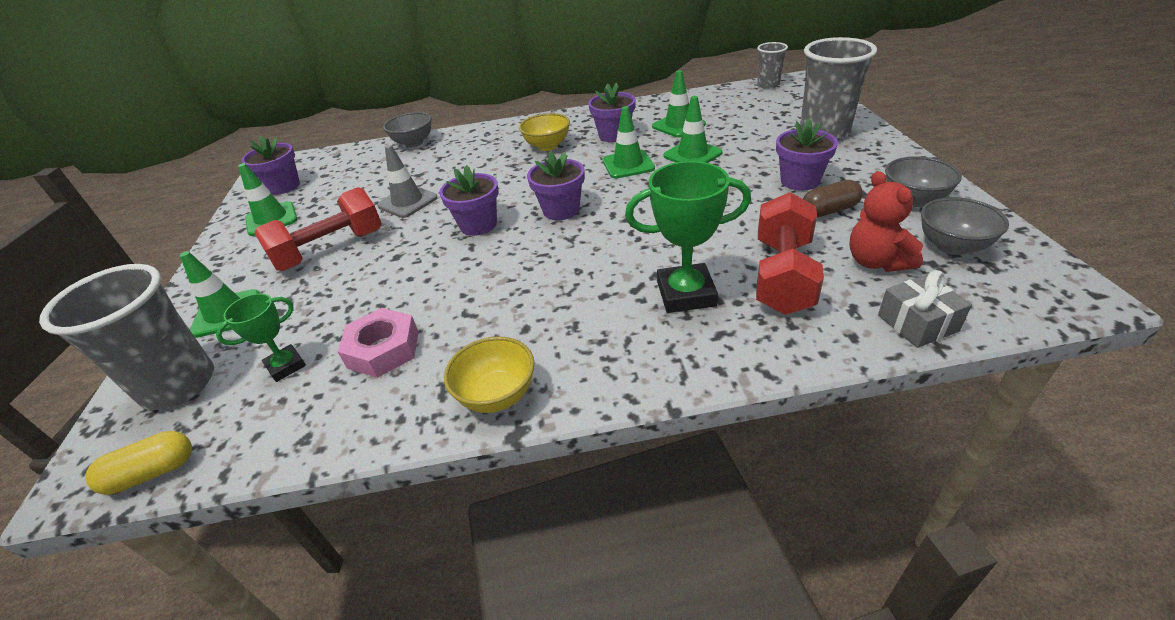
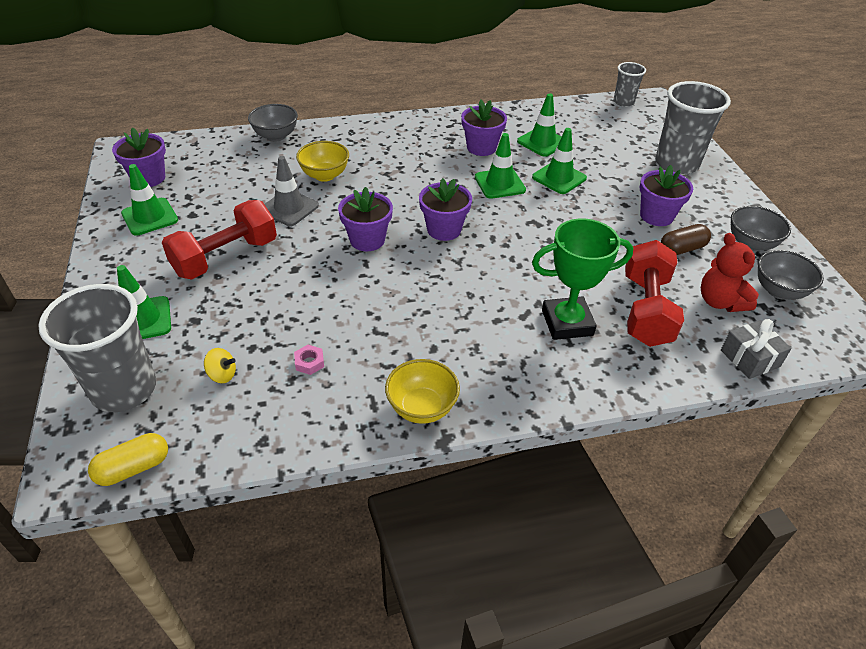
camera: 10 degrees left, 5 degrees up
green trophy [216,293,306,382] -> yellow spinning top [204,348,236,383]
pink nut [338,308,418,378] -> pink nut [294,345,324,375], size x0.48
yellow bowl [519,113,570,151] -> yellow bowl moved to [296,141,349,182]

